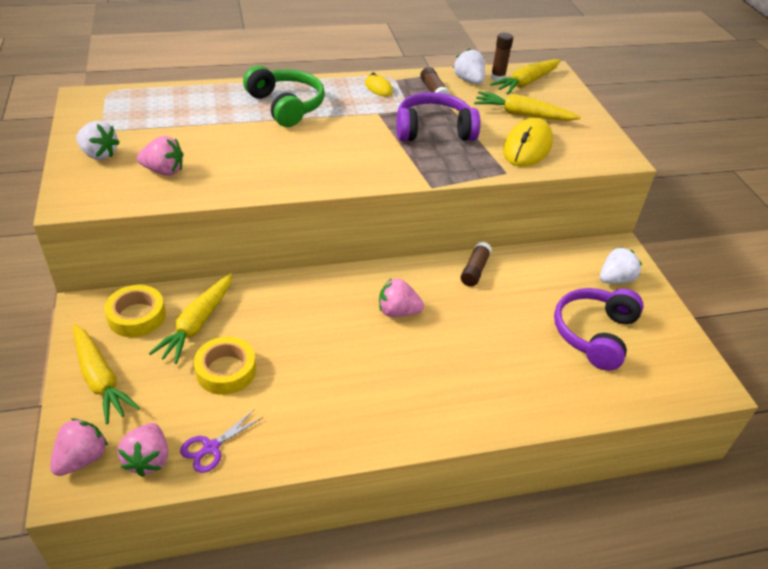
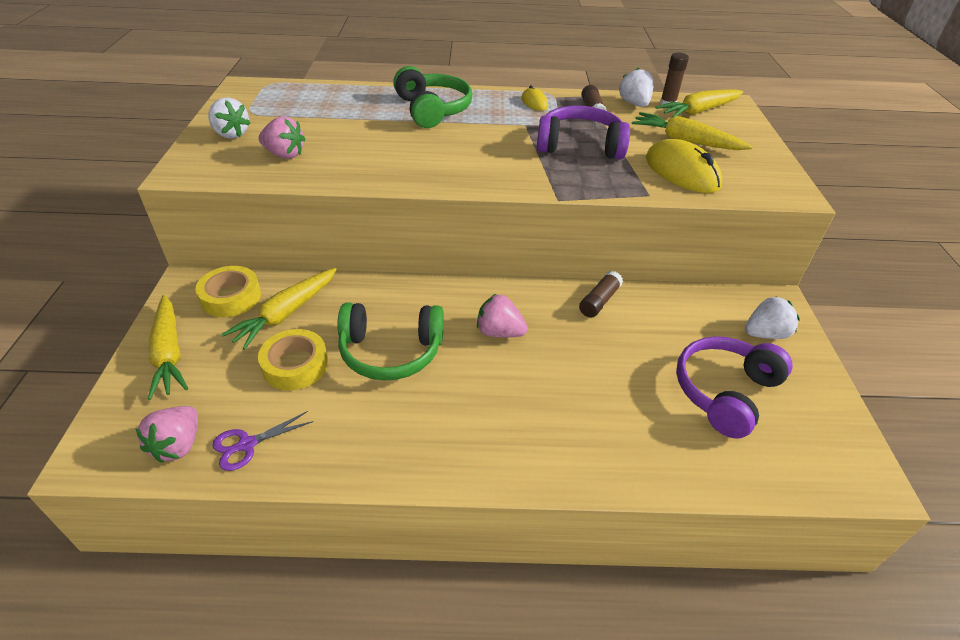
camera: 15 degrees right, 0 degrees up
pink strawberry [50,418,108,476] -> none
yellow mouse [503,118,553,167] -> yellow mouse turned 75 degrees counterclockwise [646,139,722,193]
none -> green headphones [338,302,444,381]

